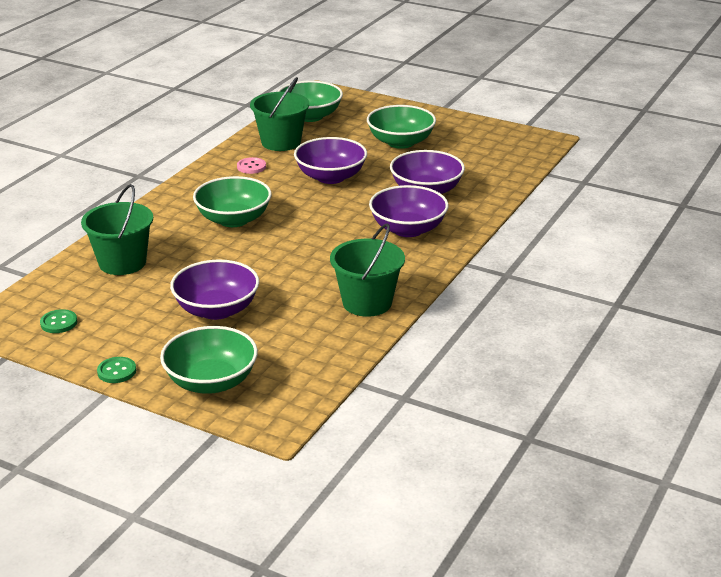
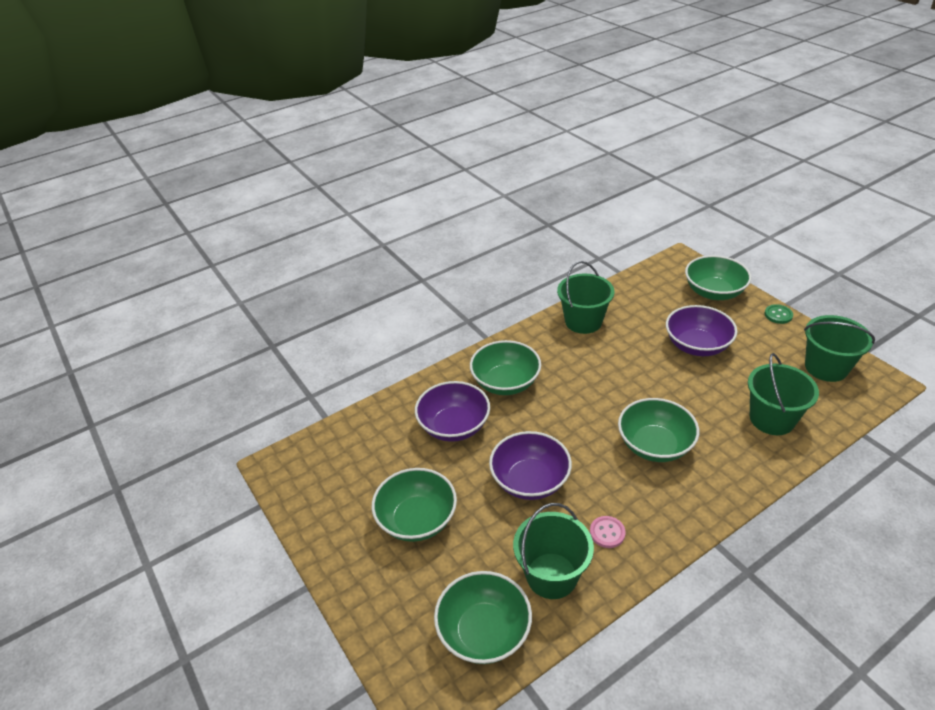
camera: 150 degrees left, 10 degrees up
green button [40,309,77,333] -> green bucket [804,315,875,382]
purple bowl [369,185,449,237] -> green bowl [470,340,541,395]

